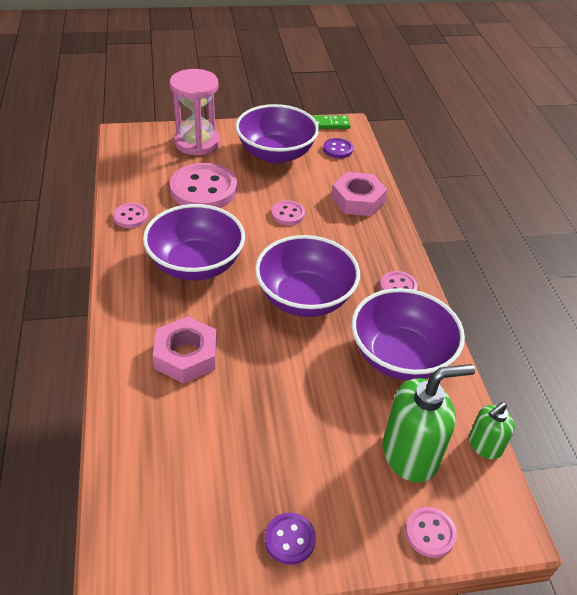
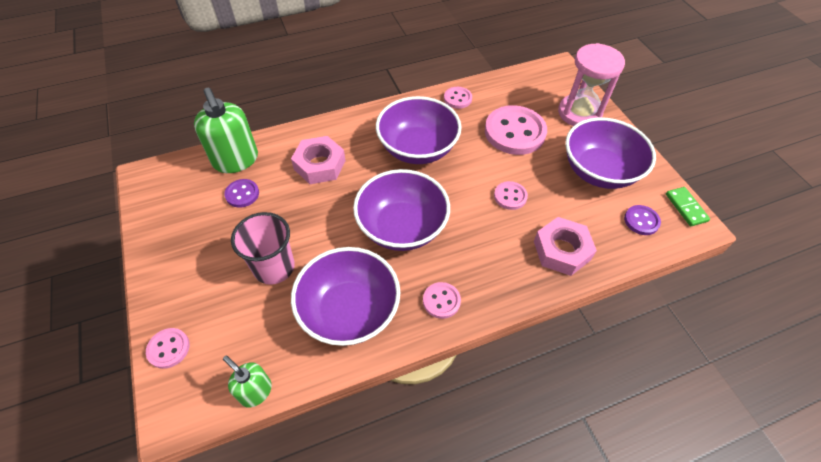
camera: 80 degrees right, 10 degrees up
purple button [265,513,316,565] -> purple button moved to [224,179,259,208]
green soap dispenser [383,364,475,483] -> green soap dispenser moved to [194,88,258,173]
none -> pink cup [231,212,295,285]

